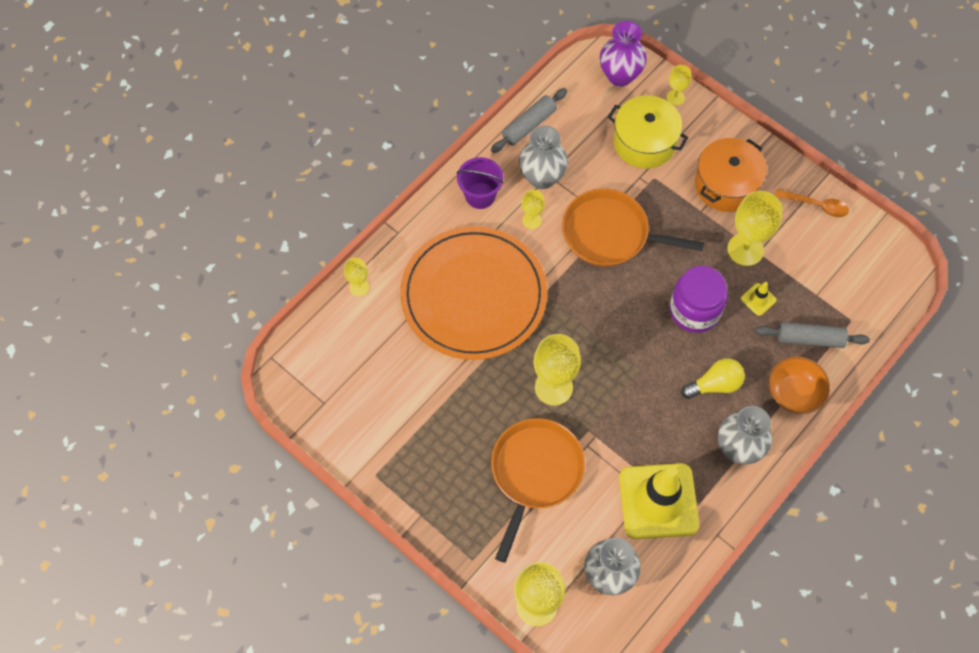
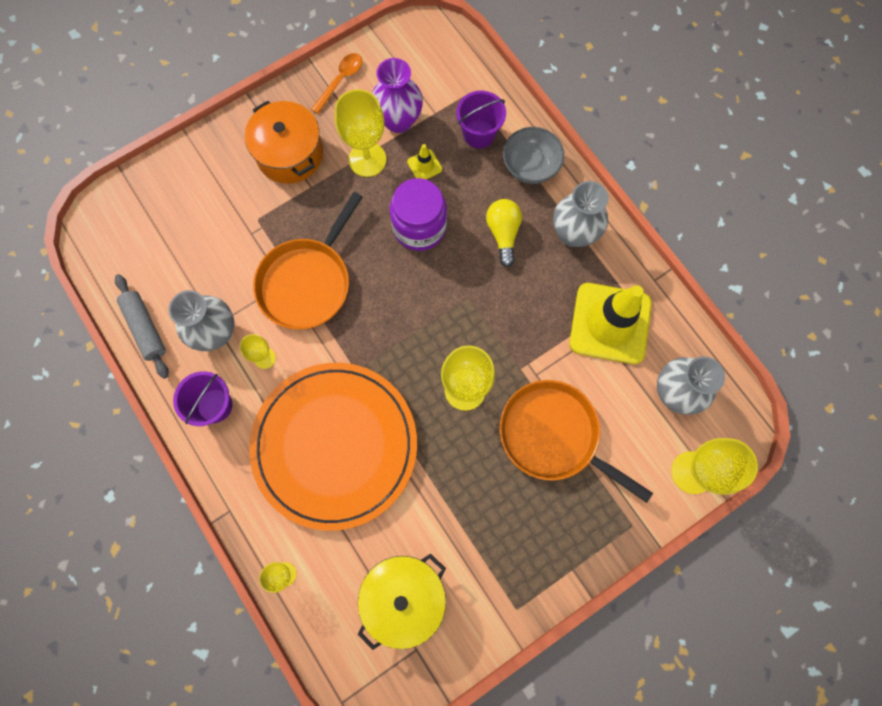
camera: 75 degrees left, 10 degrees up
purple vase [600,21,647,87] -> purple vase moved to [372,58,423,133]
yellow pot [608,96,688,169] -> yellow pot moved to [357,554,446,650]
yellow goblet [667,65,692,106] -> none
grey rolling pin [756,322,870,348] -> purple bucket [456,91,506,148]
orange bowl [769,356,830,414] -> grey bowl [503,127,564,184]

